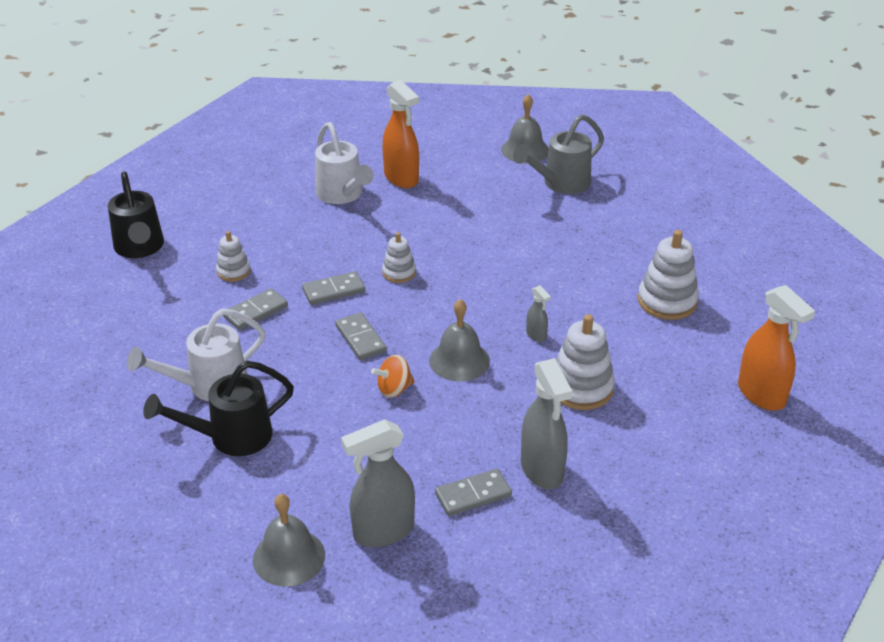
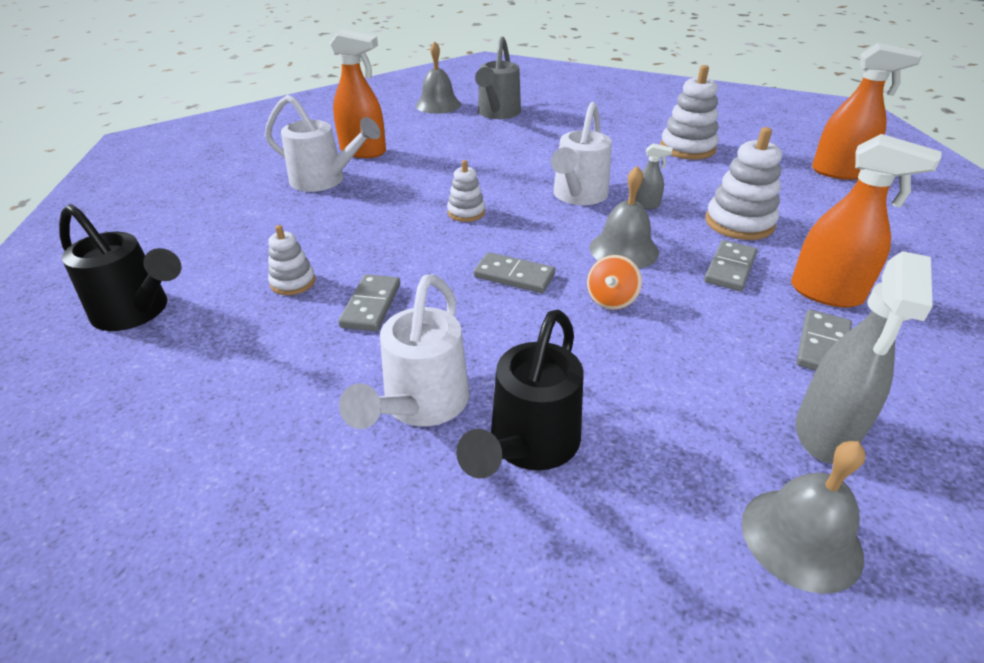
camera: 40 degrees left, 0 degrees up
grey domino [302,271,365,305] -> grey domino moved to [704,240,757,291]
grey spray bottle [521,358,572,490] -> orange spray bottle [791,134,942,307]
none -> white watering can [551,102,612,205]

